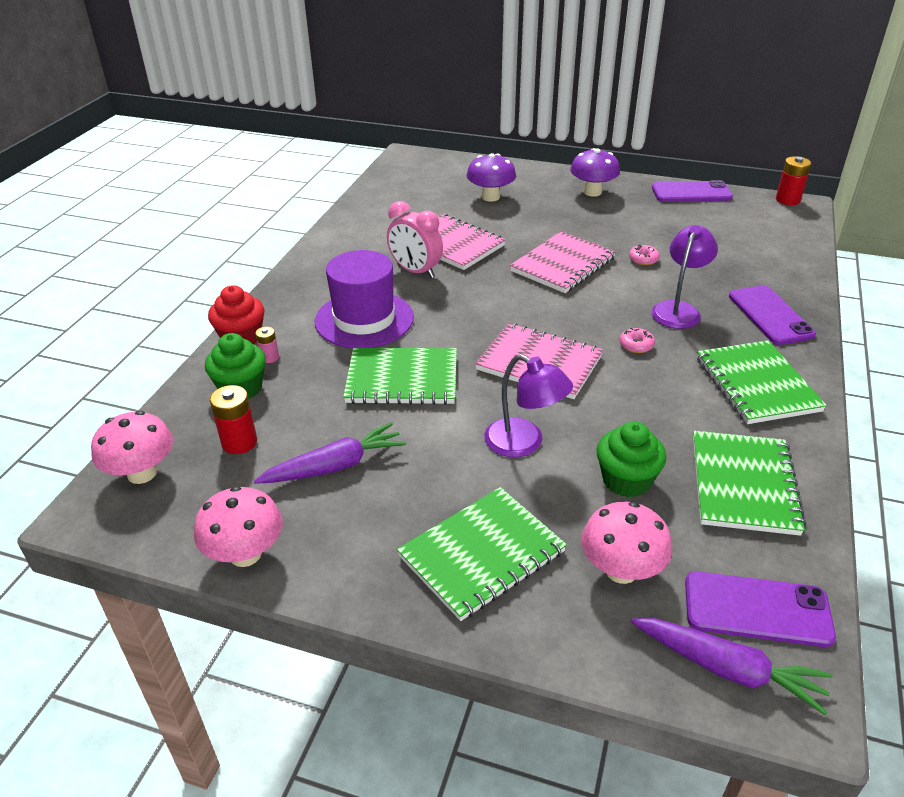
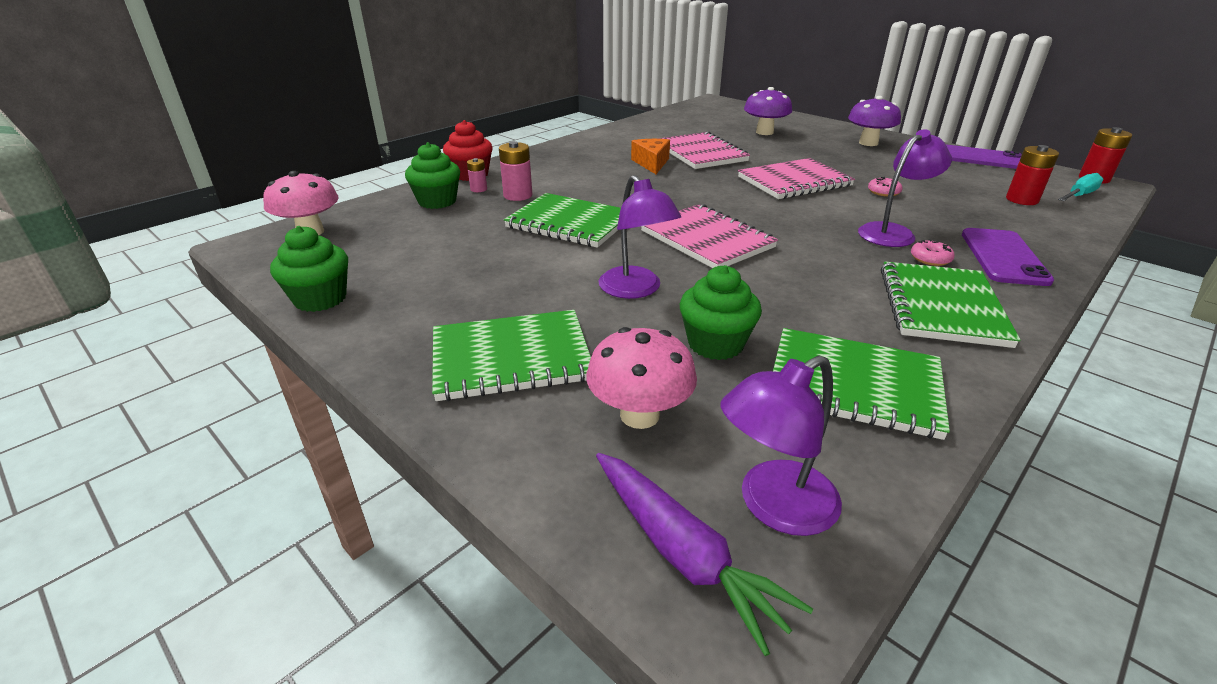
camera: 25 degrees right, 5 degrees down
pink mushroom [194,486,283,567] -> green cupcake [270,226,348,312]
red battery [210,385,257,454] -> red battery moved to [1006,145,1059,205]
purple carrot [254,422,406,484] -> none
purple hat [315,250,414,348] -> none
pink clock [387,201,443,278] -> orange cheese [631,139,670,174]
pink donut [620,328,655,353] -> pink donut moved to [911,239,955,266]
purple phone [685,571,836,647] -> purple lamp [720,355,842,536]
green notebook [693,431,806,536] -> green notebook turned 75 degrees clockwise [773,328,950,440]
none -> pink battery [499,141,532,201]
none -> turquoise screwdriver [1058,173,1103,201]

